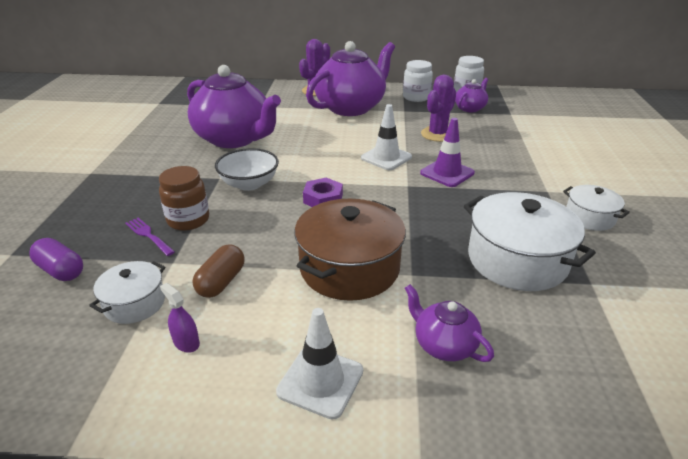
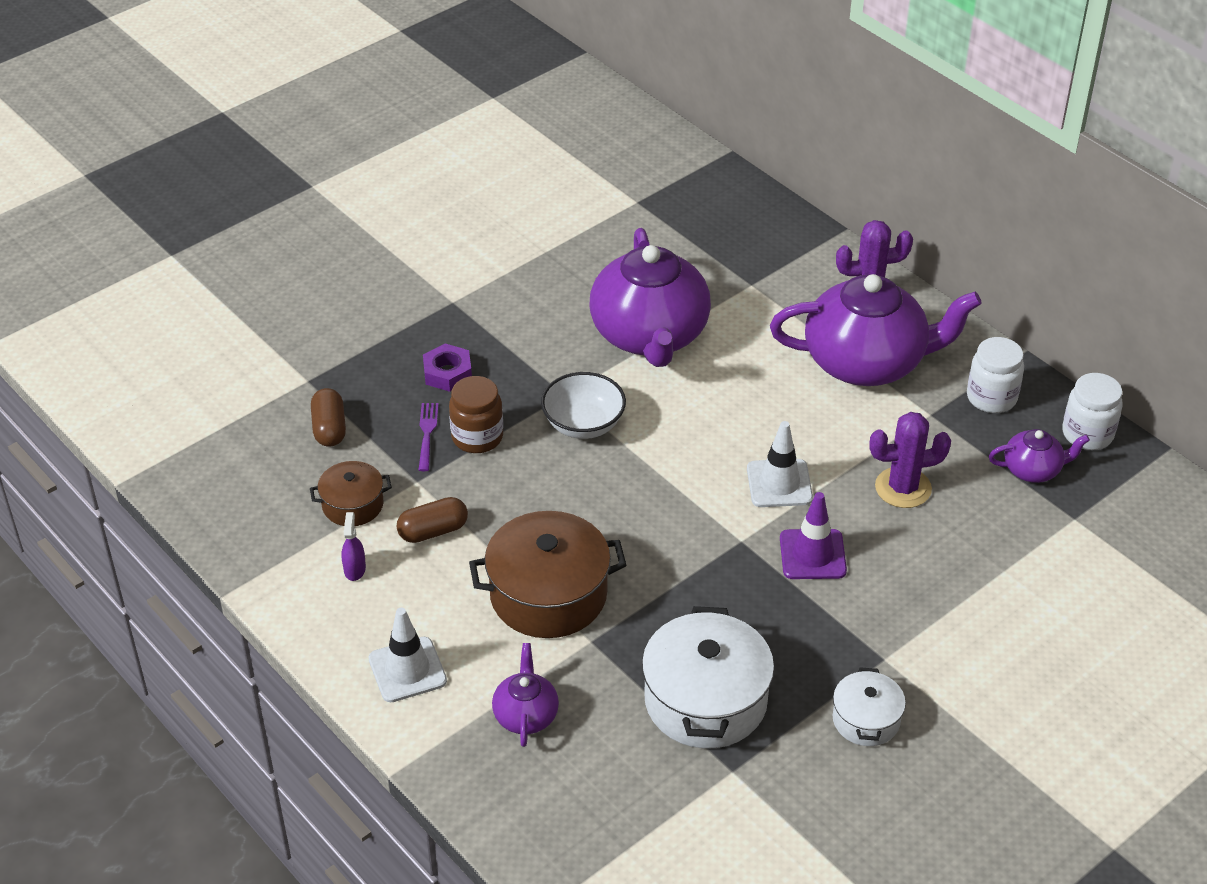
camera: 45 degrees right, 10 degrees up
purple capsule [29,238,83,281] -> brown capsule [311,388,346,446]
white pot [89,261,165,324] -> brown pot [310,461,392,526]
purple nut [303,178,343,207] -> purple nut moved to [423,344,472,392]

